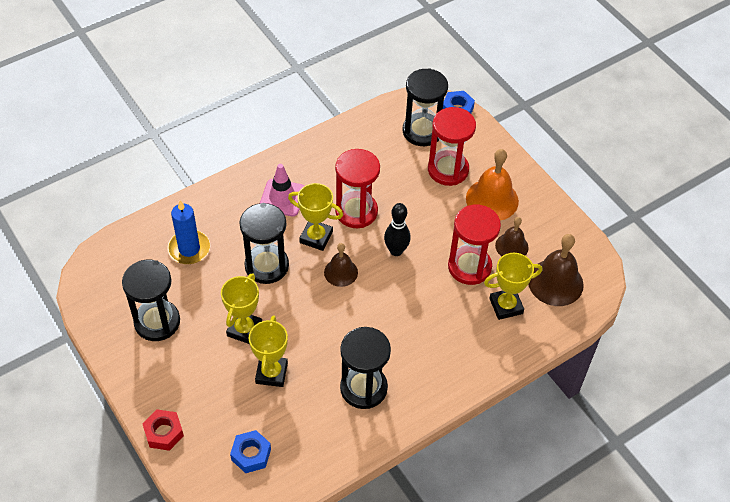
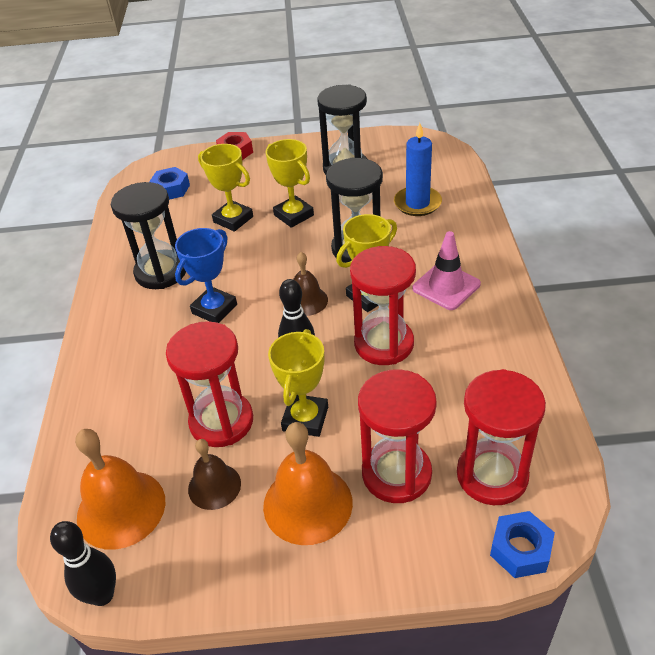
camera: 125 degrees right, 10 degrees down
black hourglass [403,68,448,146] -> red hourglass [457,369,546,505]
yellow trophy [484,253,542,320] -> yellow trophy moved to [268,329,328,437]
brown bell [528,234,584,306] -> orange bell [75,429,165,550]
none -> black bowling pin [50,521,116,606]
none -> blue trophy [175,228,237,323]

